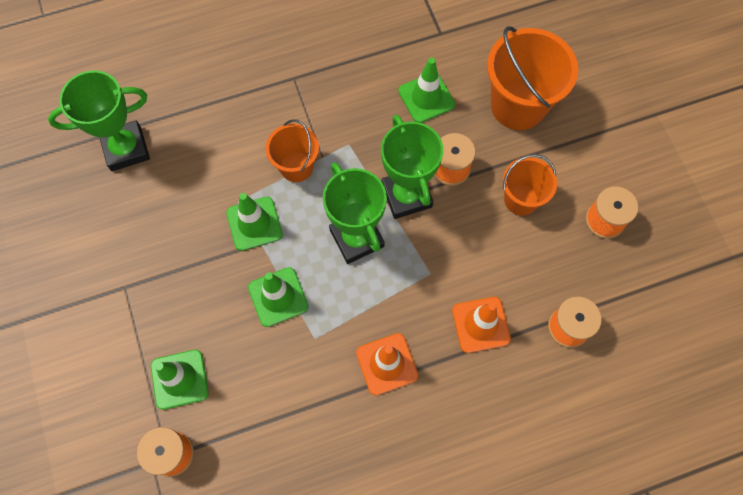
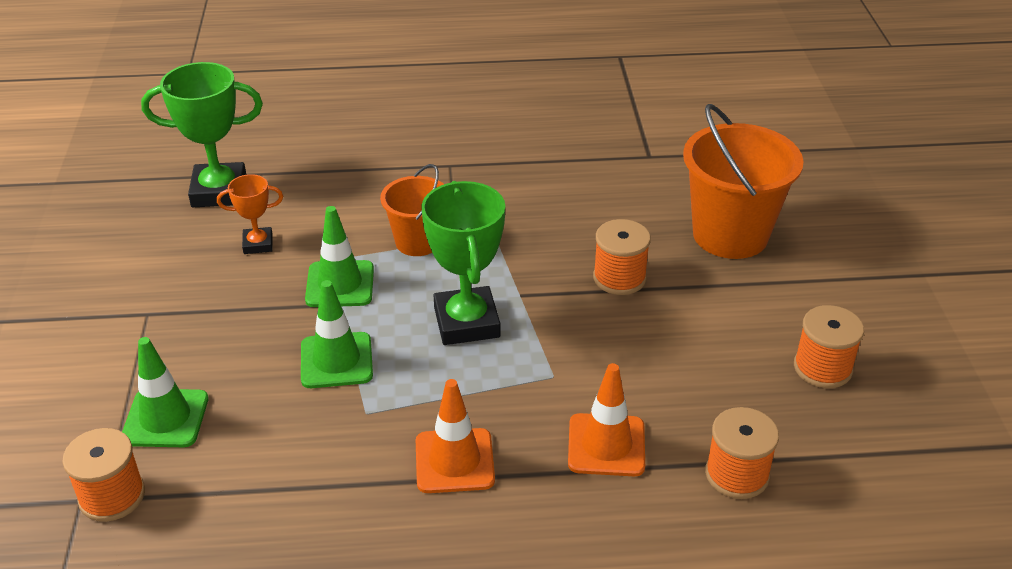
camera: 15 degrees right, 30 degrees down
green trophy [381,115,443,219] -> none
green traffic cone [398,58,455,123] -> none
orange bucket [503,154,557,215] -> none
none -> orange trophy [217,174,283,254]

